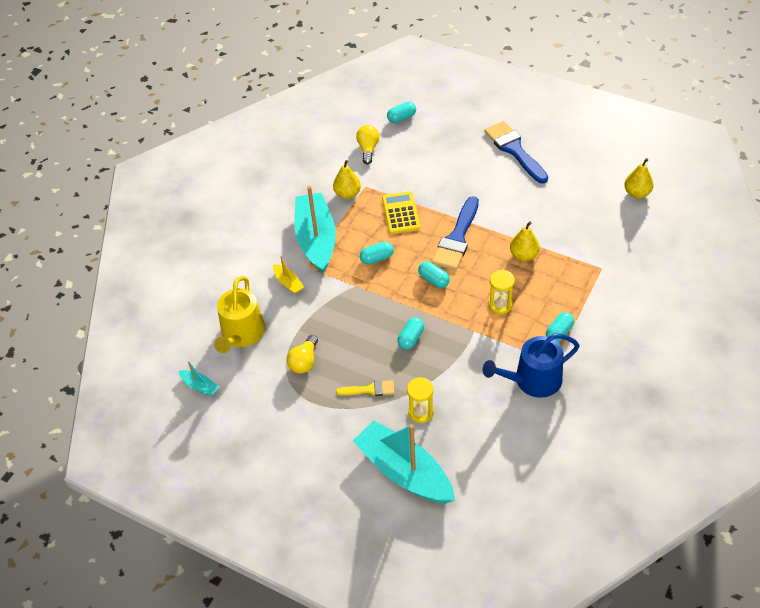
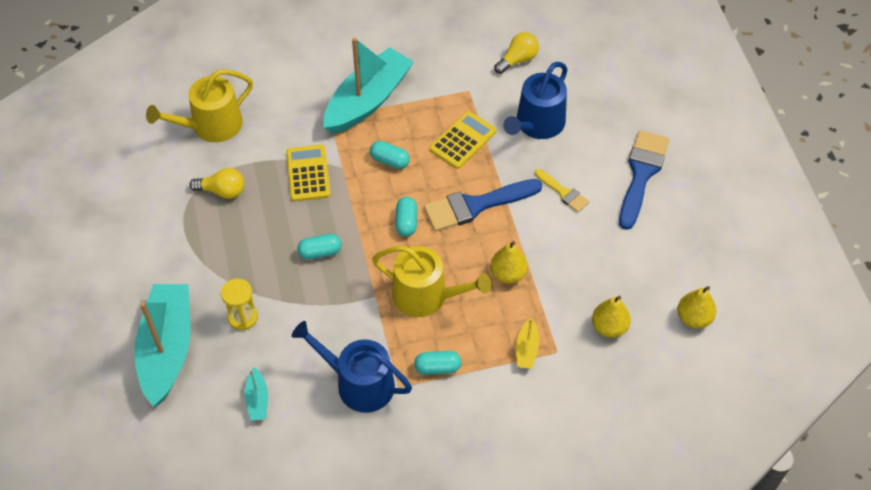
camera: 45 degrees right, 5 degrees up
turquoise boat [179,361,219,396] -> turquoise boat moved to [244,367,268,421]
yellow boat [273,256,304,294] -> yellow boat moved to [516,317,539,369]
yellow light bulb [287,335,318,373] -> yellow light bulb turned 150 degrees counterclockwise [190,168,244,199]
yellow pear [333,160,361,199] -> yellow pear moved to [592,296,631,338]
yellow brush [336,380,394,396] -> yellow brush moved to [535,169,589,212]
turquoise capsule [387,102,416,123] -> none
yellow hourglass [488,270,515,314] -> yellow watering can [372,246,491,317]
none -> yellow calculator [286,145,331,202]
none -> blue watering can [503,62,568,139]

